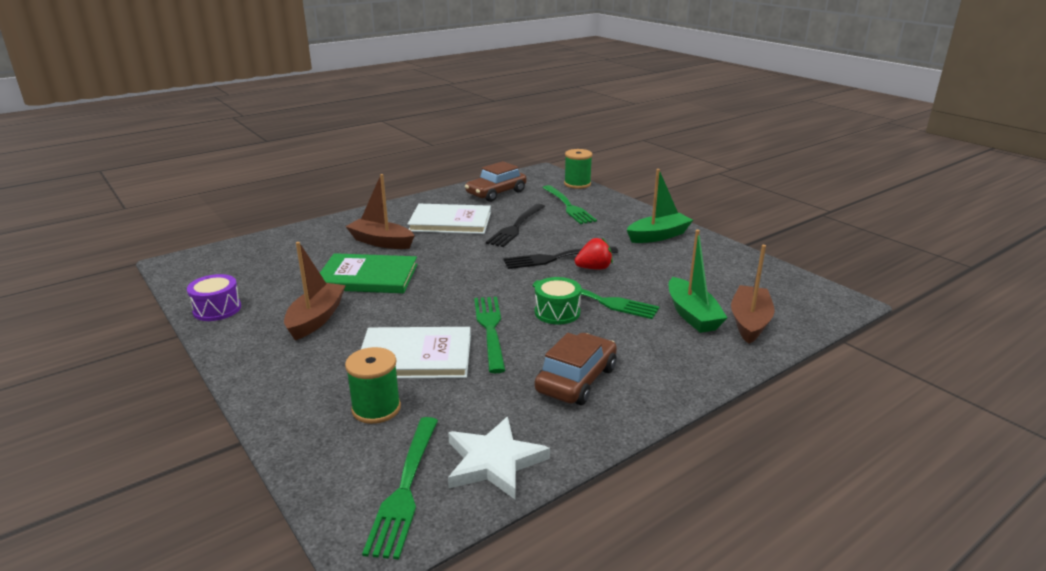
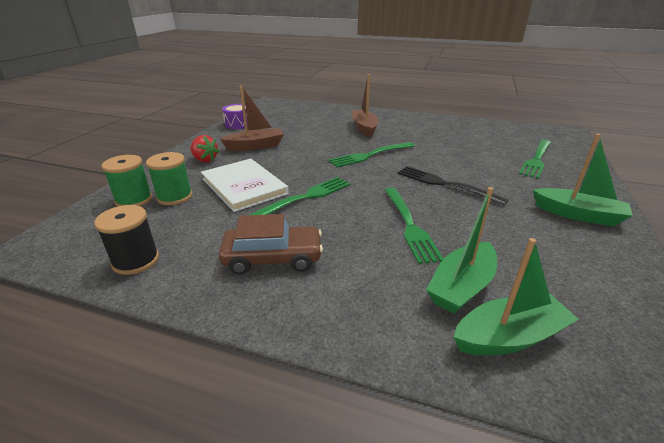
camera: 55 degrees right, 5 degrees up
green book [320,253,418,293] -> none
green fork [362,417,438,560] -> green fork moved to [328,142,415,167]
white book [407,204,491,234] -> none
white star [448,417,550,499] -> black spool [94,205,159,275]
brown car [465,161,527,202] -> none
black fork [486,204,545,247] -> none
green drum [535,277,581,325] -> none
green spool [564,149,592,189] -> green spool moved to [102,155,152,207]
red strawberry [575,238,613,270] -> red strawberry moved to [190,135,220,162]
brown boat [731,245,775,344] -> green boat [454,238,579,355]

